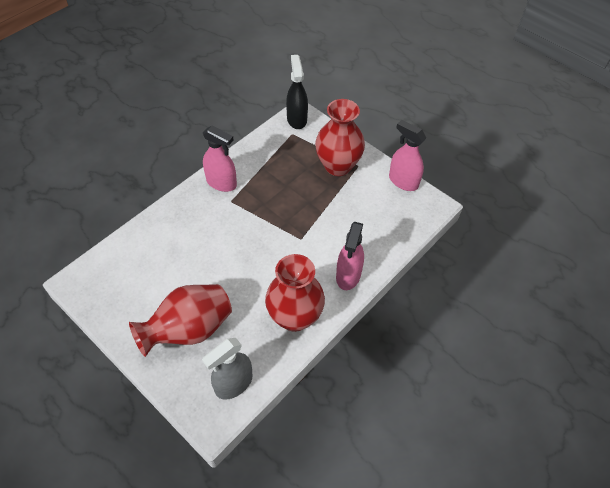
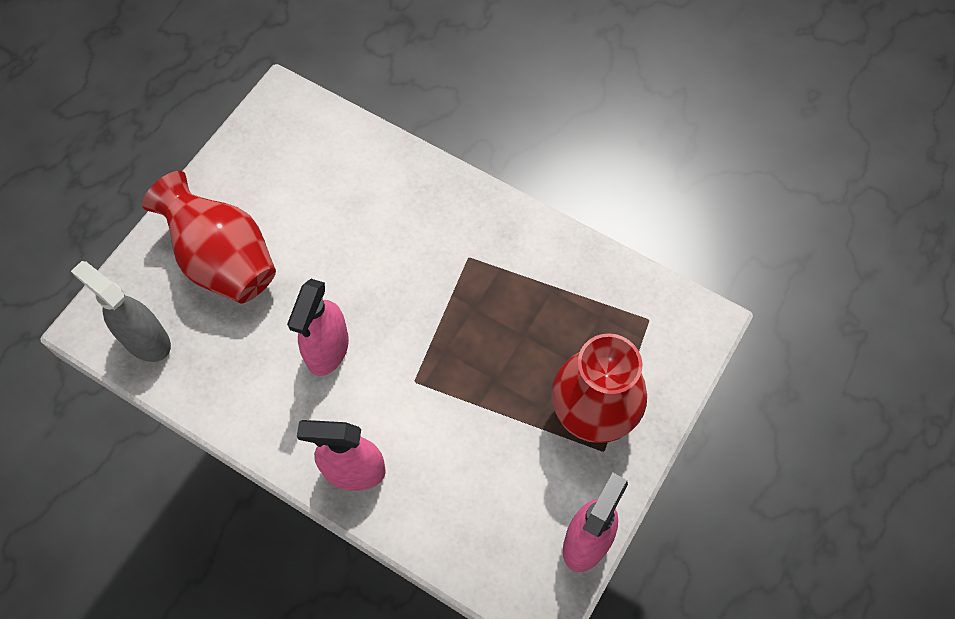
camera: 80 degrees right, 10 degrees up
pink spray bottle [203,125,237,192] -> pink spray bottle moved to [287,279,349,376]
red vase [265,254,325,332] -> none
black spray bottle [286,55,308,129] -> none

